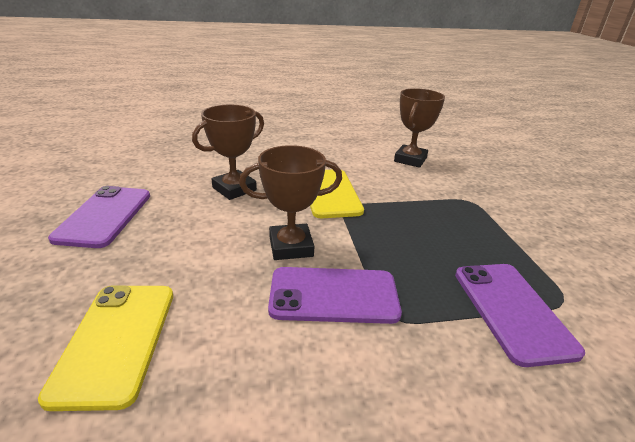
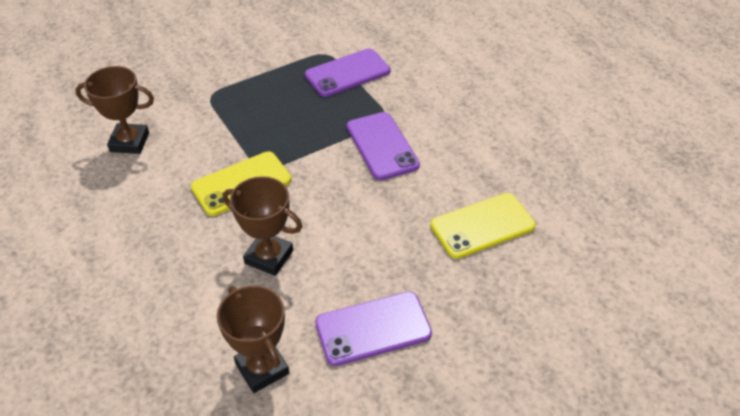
camera: 110 degrees left, 15 degrees up
brown trophy [239,145,342,260] -> brown trophy moved to [217,285,289,393]

